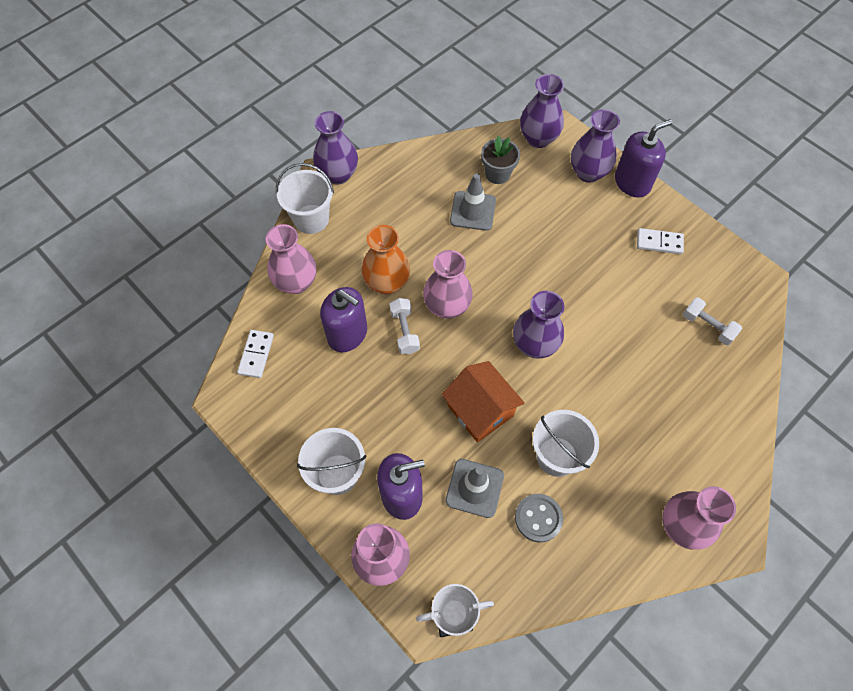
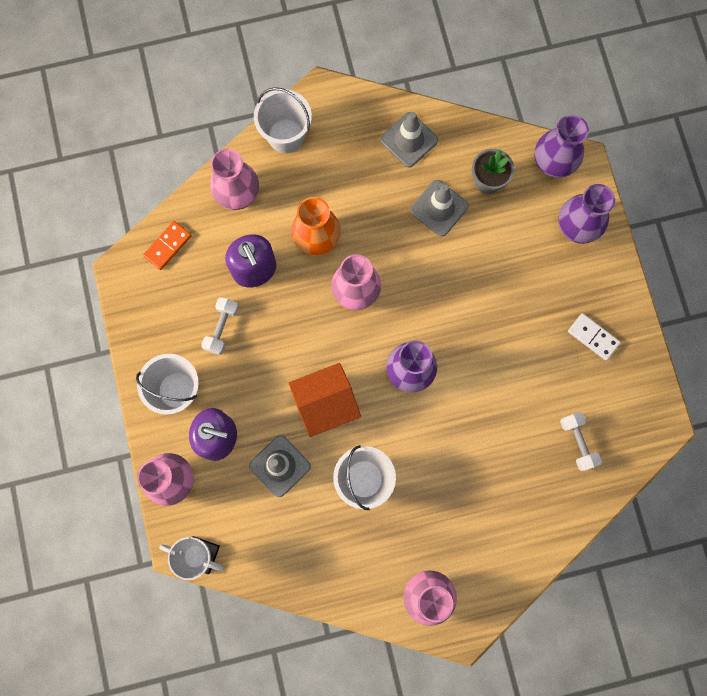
camera: 30 degrees right, 15 degrees up
white domino [237,330,274,378] -> orange domino [143,221,192,270]
purple vase [313,111,358,184] -> none
white dumbbell [389,298,420,354] -> white dumbbell moved to [201,297,239,355]
orange house [441,361,525,442] -> orange house turned 75 degrees clockwise [289,363,361,437]
grey button [515,494,563,542] -> none
purple soap dispenser [615,119,672,198] -> none
none -> grey traffic cone [380,112,438,167]

